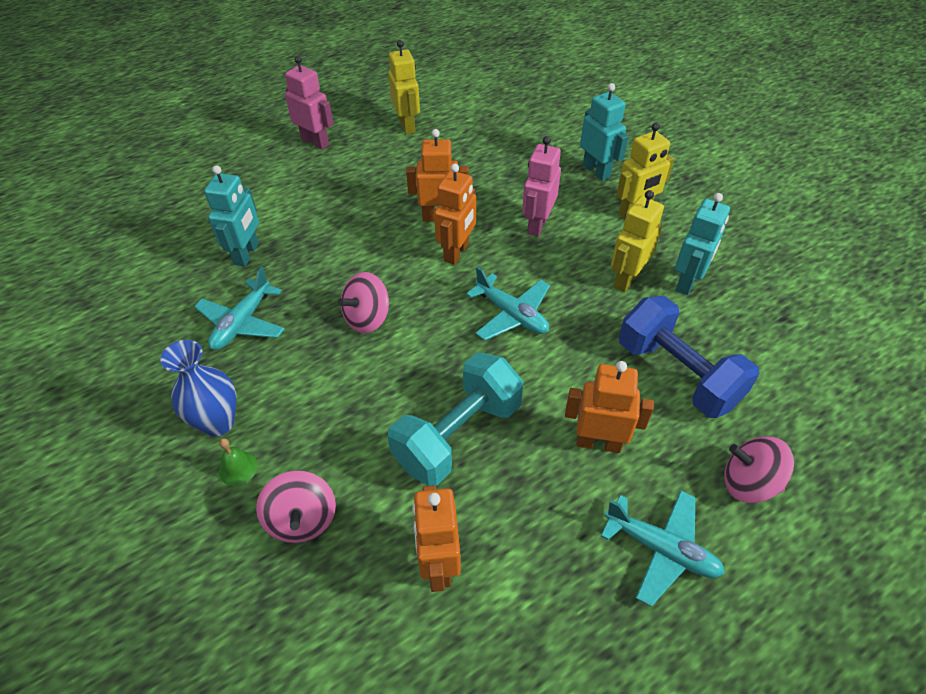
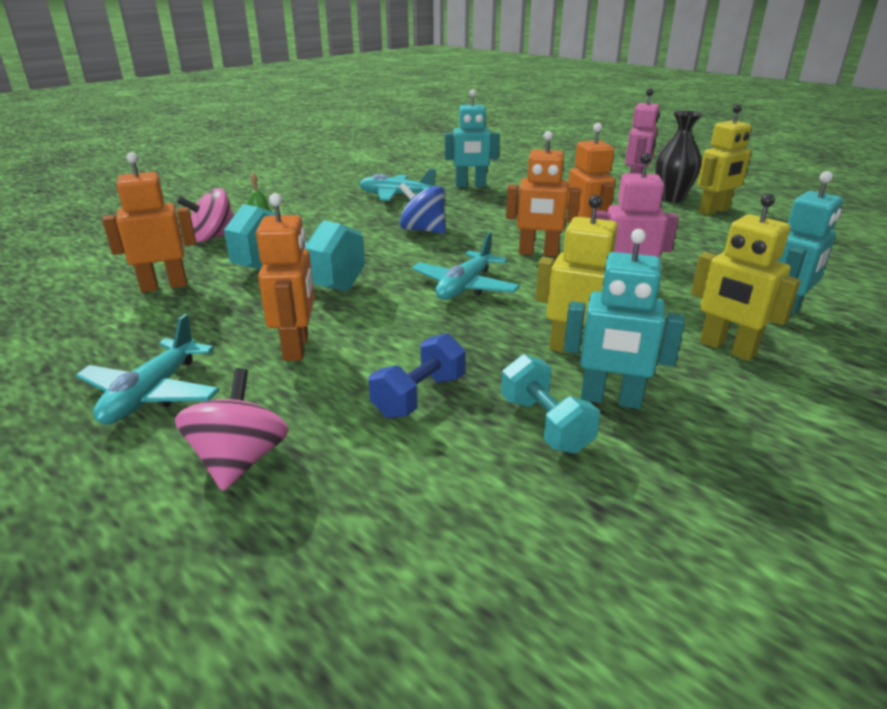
camera: 75 degrees right, 20 degrees down
blue vase [160,340,237,436] -> none
pink spinning top [338,272,389,333] -> blue spinning top [399,183,445,234]
blue dumbbell [619,296,759,418] -> blue dumbbell [369,333,465,418], size x0.56
none -> turquoise dumbbell [501,354,600,454]
none -> black vase [655,111,703,202]

